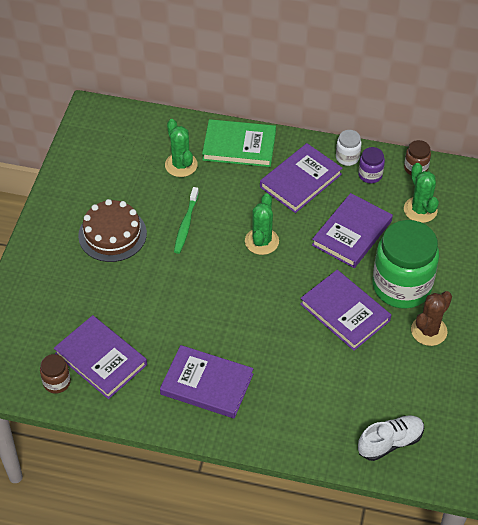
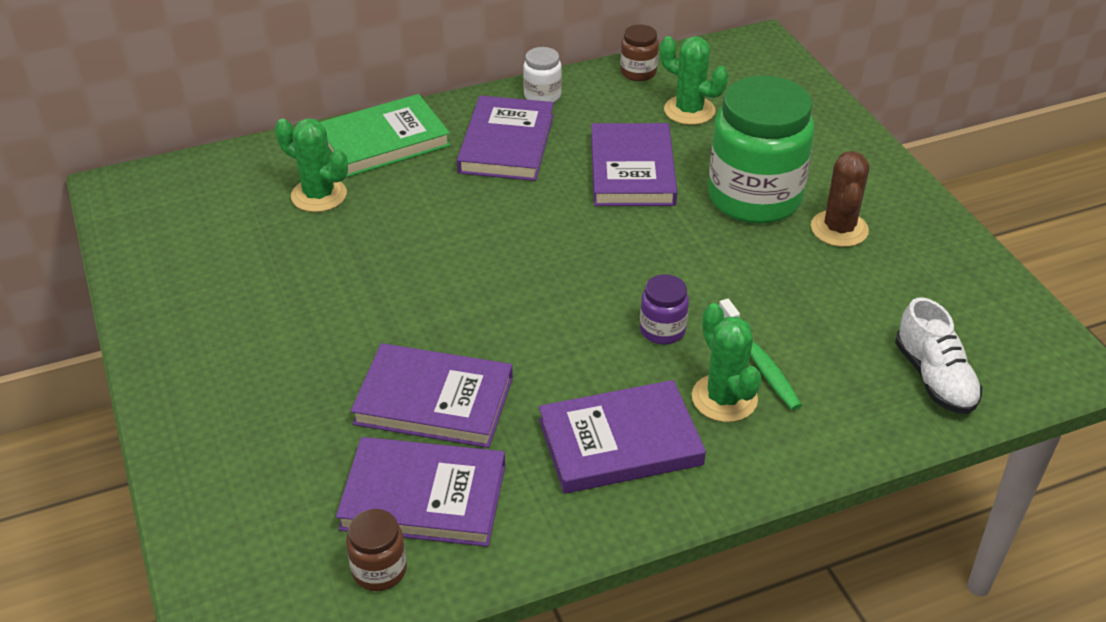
camera: 35 degrees left, 10 degrees down
brown cake [78,199,147,262] -> none
green toothbrush [174,187,199,254] -> green toothbrush moved to [719,299,802,410]
green cactus [245,193,279,255] -> green cactus moved to [692,303,761,422]
purple book [300,270,391,351] -> purple book moved to [351,343,513,448]
purple jar [358,147,385,183] -> purple jar moved to [640,274,689,344]
white shoe [358,415,424,461] -> white shoe turned 135 degrees clockwise [895,297,982,414]

